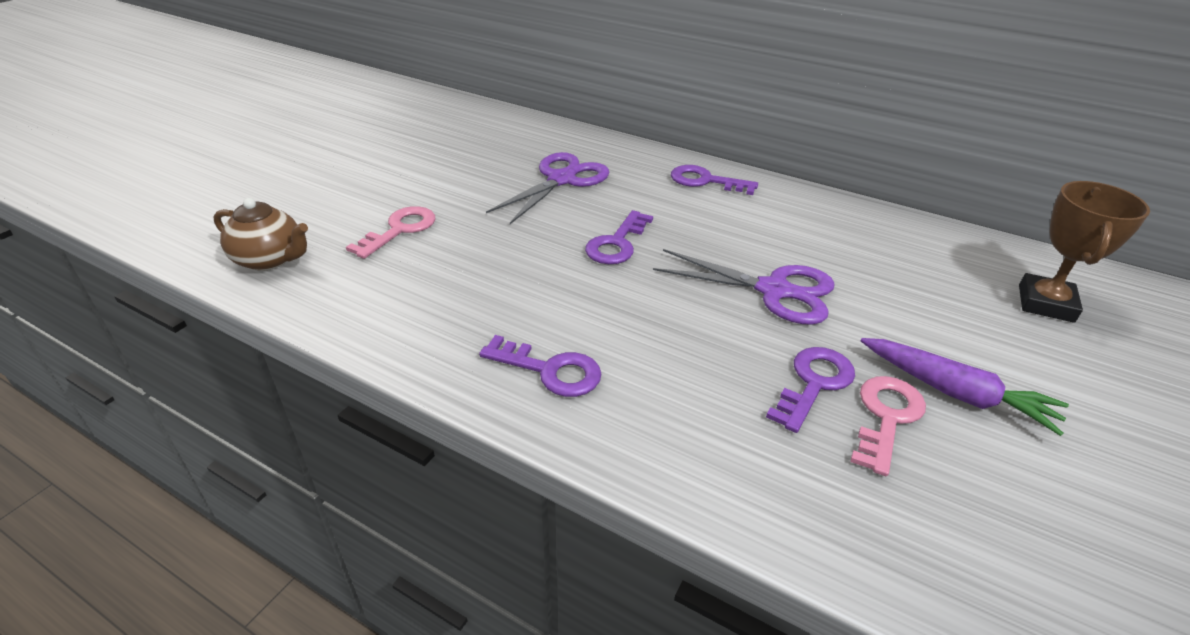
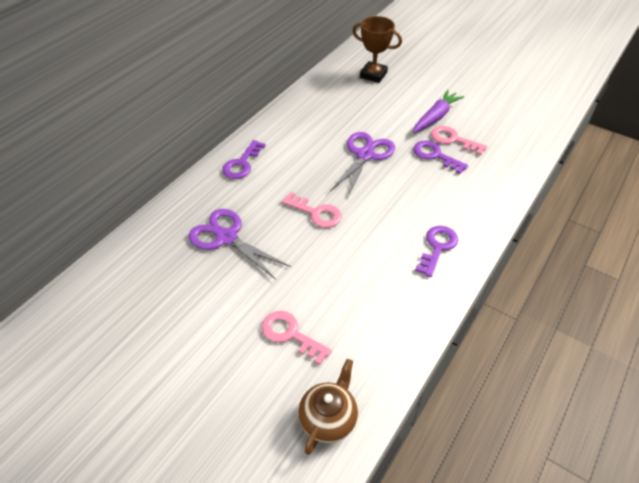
camera: 85 degrees left, 10 degrees up
purple key [585,210,653,264] -> pink key [282,192,342,228]

